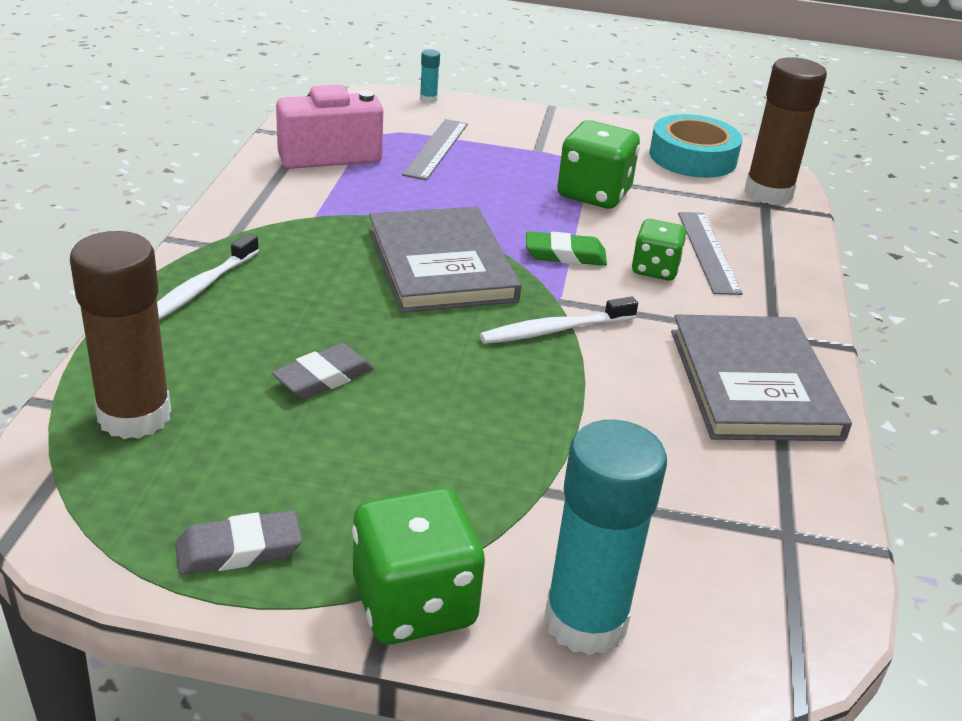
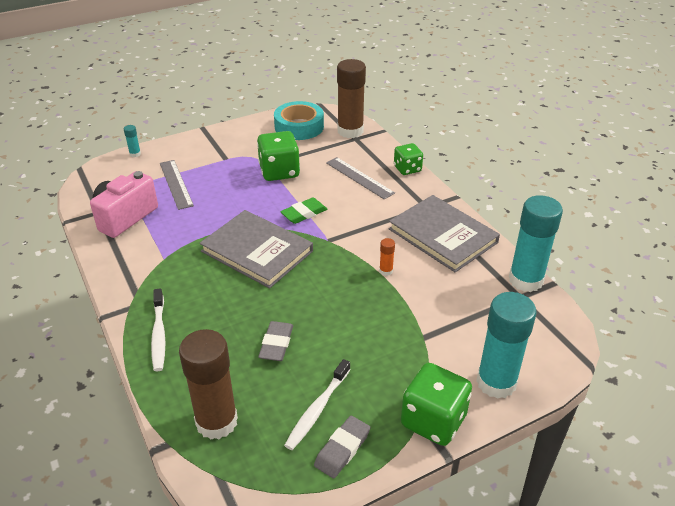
camera: 35 degrees left, 5 degrees up
white toothbrush [480,297,638,344] -> white toothbrush moved to [284,359,351,450]
green dice [632,219,687,280] -> green dice moved to [394,143,423,175]
none -> orange glue stick [379,238,395,276]
none -> turquoise glue stick [509,195,563,292]

